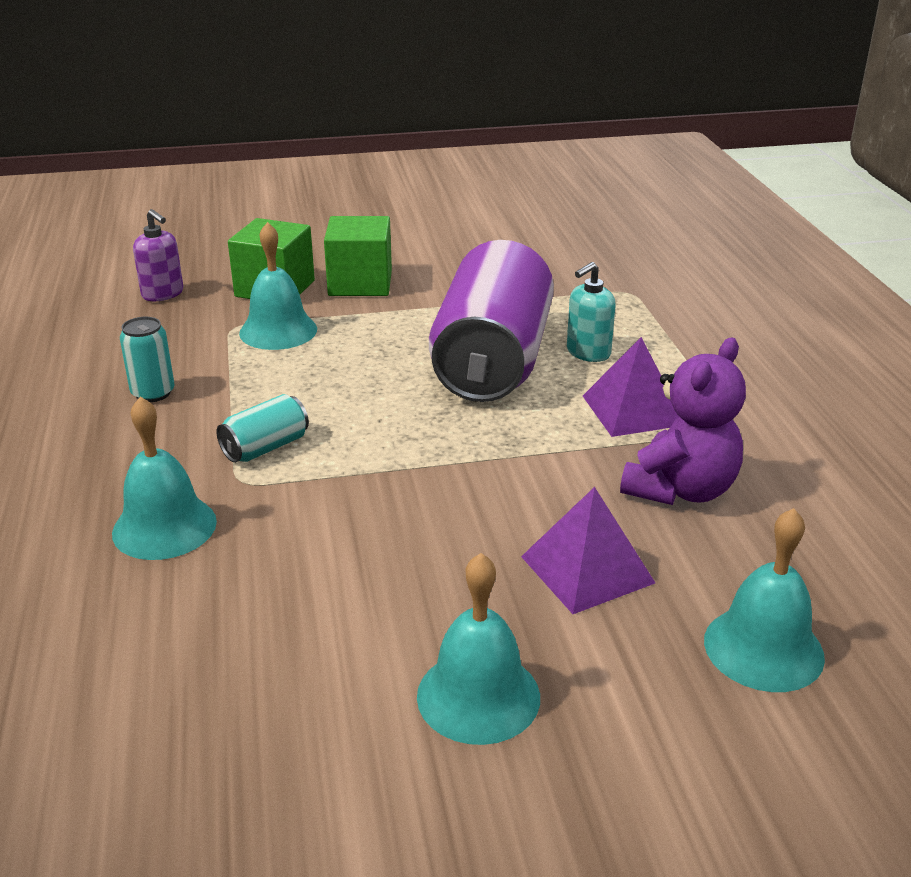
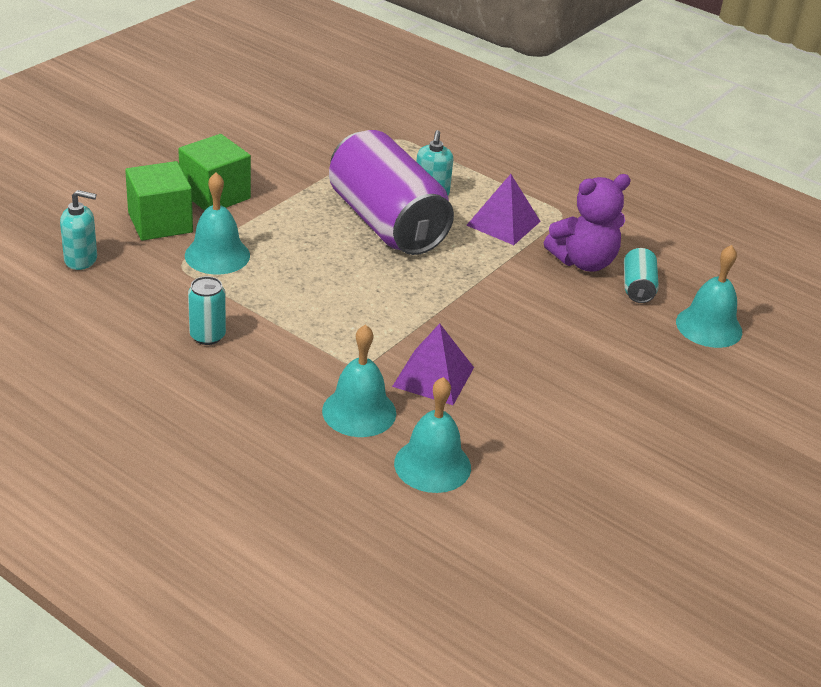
camera: 45 degrees left, 5 degrees up
purple soap dispenser [133,209,183,301] -> turquoise soap dispenser [60,190,97,270]
turquoise can [217,394,309,463] -> turquoise can moved to [624,248,659,303]
turquoise bell [417,553,540,745] -> turquoise bell moved to [394,377,471,493]
purple pyramid [521,487,655,614] -> purple pyramid moved to [392,323,474,405]
purple teddy bear [620,338,746,505] -> purple teddy bear turned 75 degrees clockwise [544,174,631,272]

